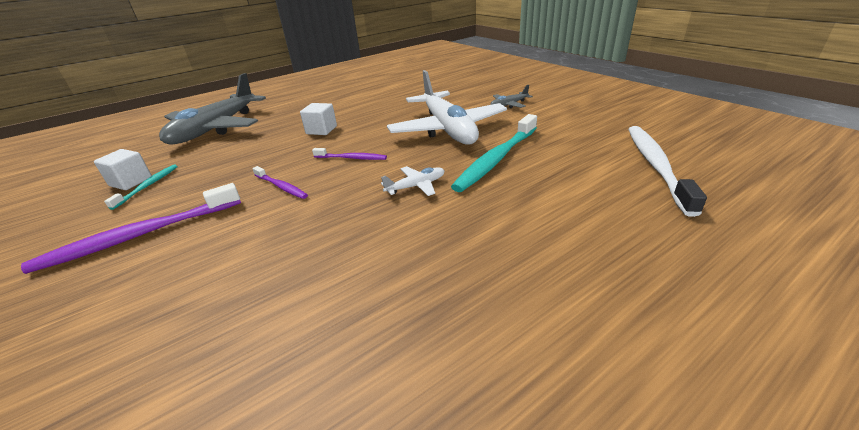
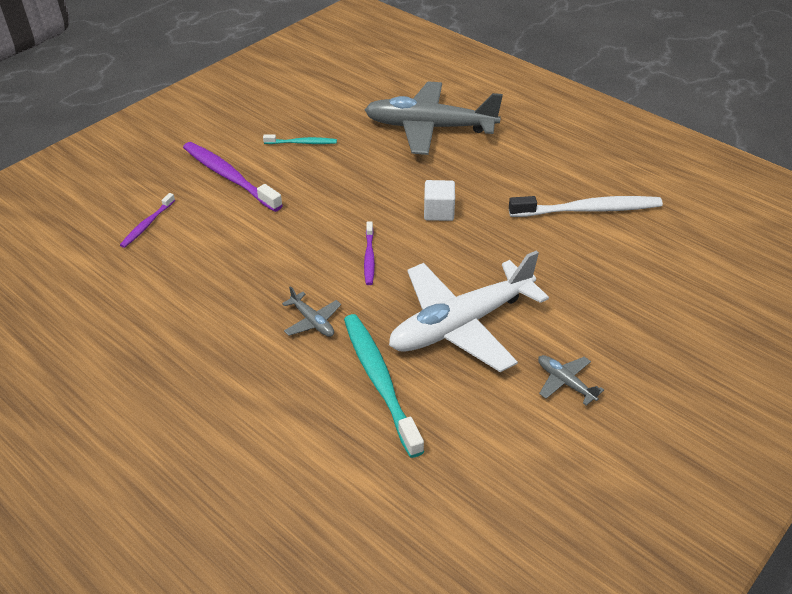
camera: 75 degrees right, 10 degrees up
white cube [94,149,152,190] -> none
purple toothbrush [252,166,308,199] -> purple toothbrush moved to [120,193,175,248]
white plane [381,166,445,196] -> grey plane [282,286,341,337]
turquoise toothbrush [451,114,537,192] -> turquoise toothbrush turned 45 degrees clockwise [344,314,424,458]
white toothbrush [628,126,707,217] -> white toothbrush moved to [509,196,663,217]

